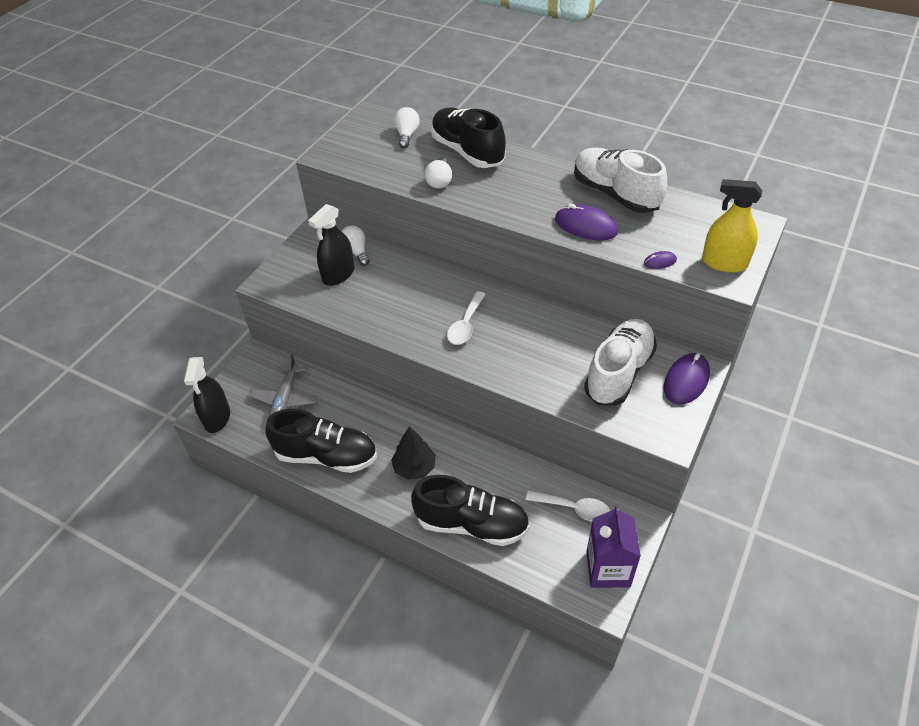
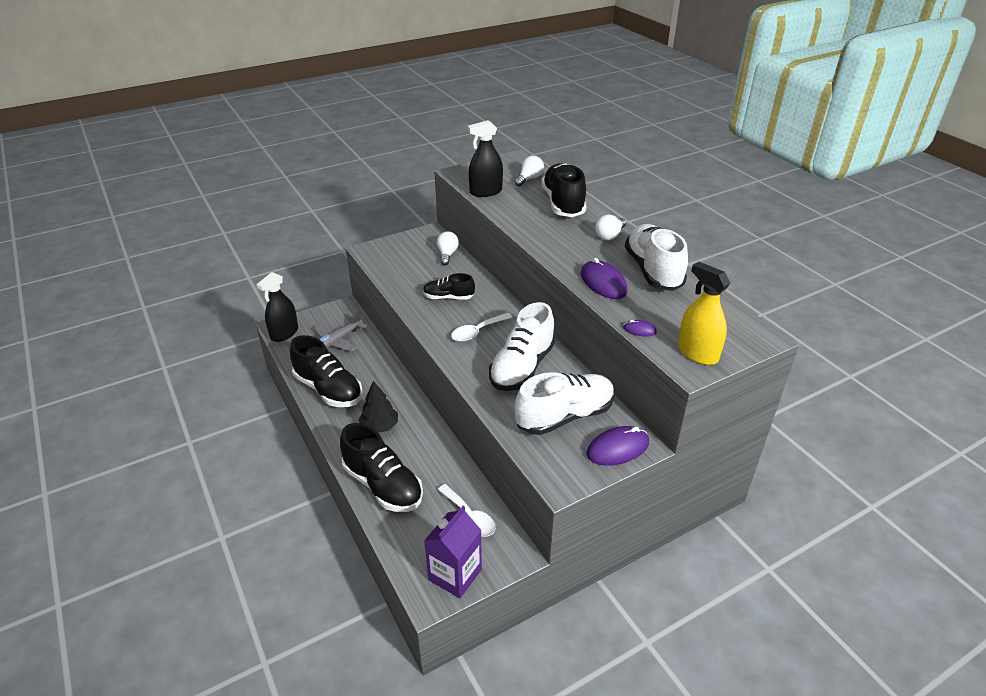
camera: 30 degrees right, 10 degrees down
black spray bottle [308,204,354,286] -> black spray bottle moved to [468,120,503,197]
white light bulb [425,158,452,189] -> white light bulb moved to [595,215,626,240]
none -> black shoe [423,273,475,300]
none -> white shoe [489,302,555,391]

